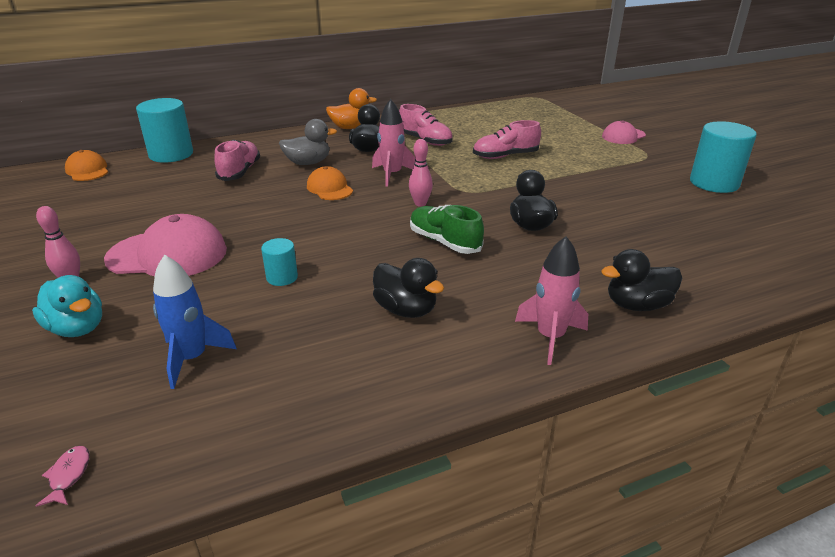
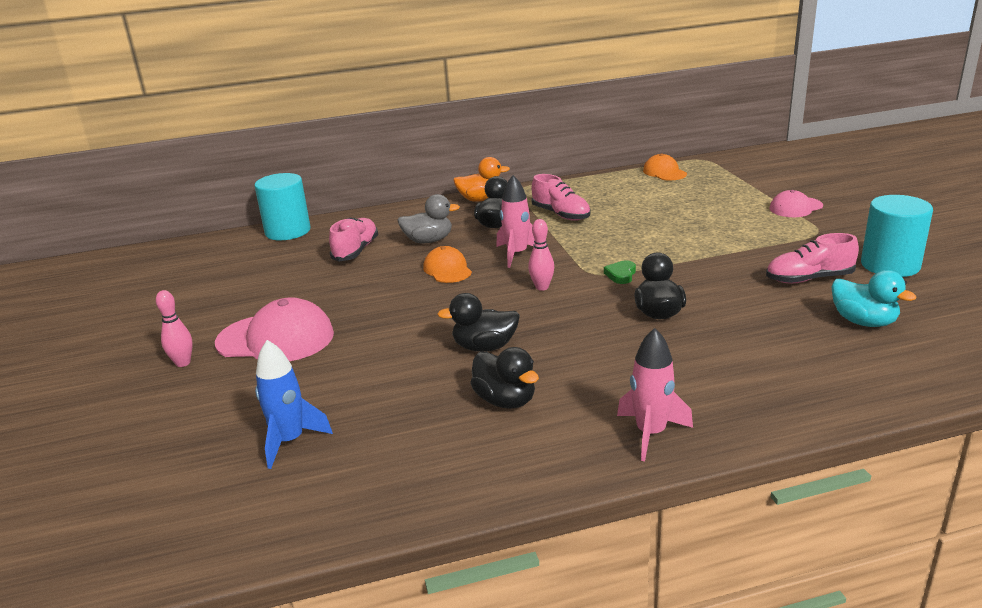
camera: 10 degrees right, 5 degrees down
turquoise duck [32,275,102,337] -> turquoise duck moved to [831,270,916,327]
pink fish [35,446,90,507] -> none
orange cap [65,150,108,181] -> orange cap moved to [643,153,687,180]
turquoise cylinder [261,238,298,286] -> none
green shoe [410,205,484,254] -> none
pink shoe [473,120,541,159] -> pink shoe moved to [766,233,859,283]
black duck [601,249,682,311] -> black duck moved to [437,293,520,352]
none -> green heart [604,260,636,284]

